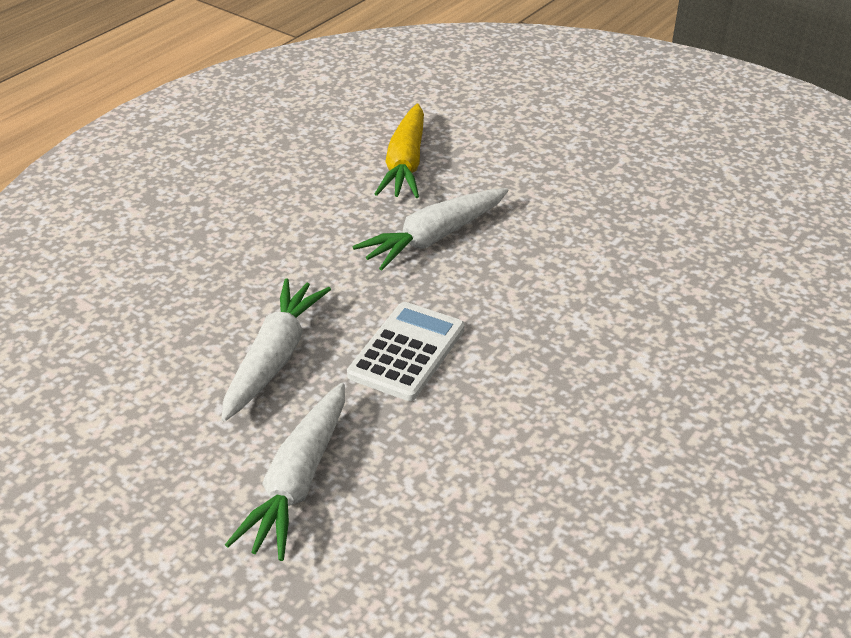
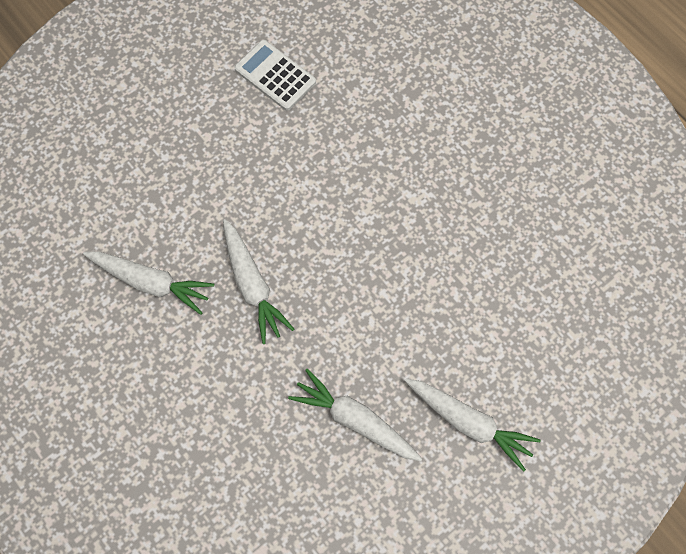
camera: 75 degrees left, 30 degrees up
white calculator [347,302,465,401] -> white calculator moved to [234,40,316,111]
yellow carrot [375,104,424,198] -> white carrot [83,252,214,315]

